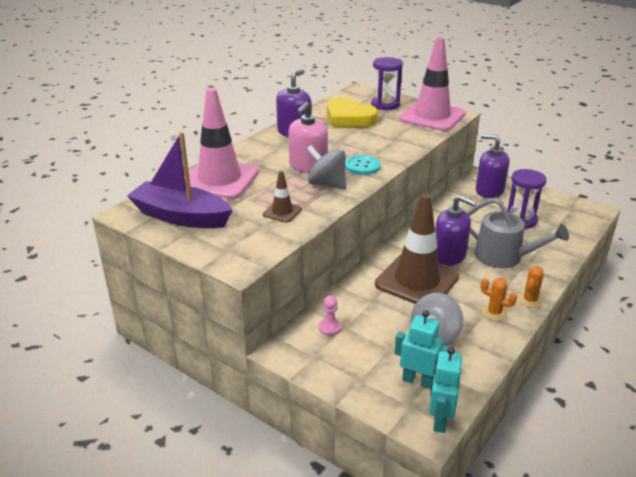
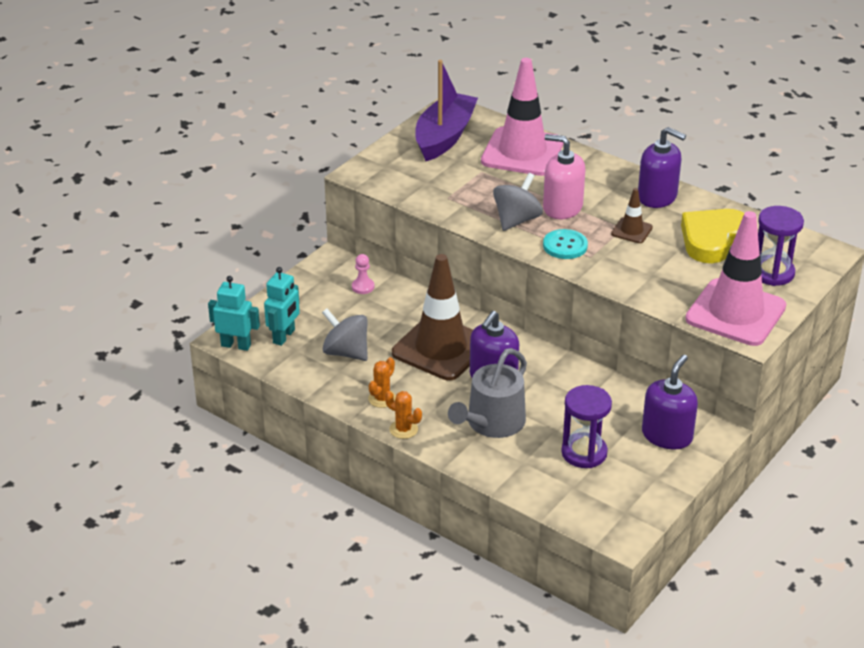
camera: 90 degrees right, 5 degrees up
brown traffic cone [263,170,302,223] -> brown traffic cone moved to [611,188,653,243]

